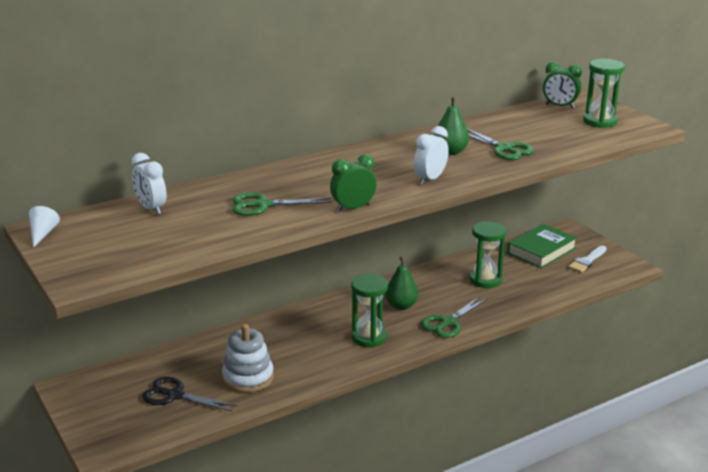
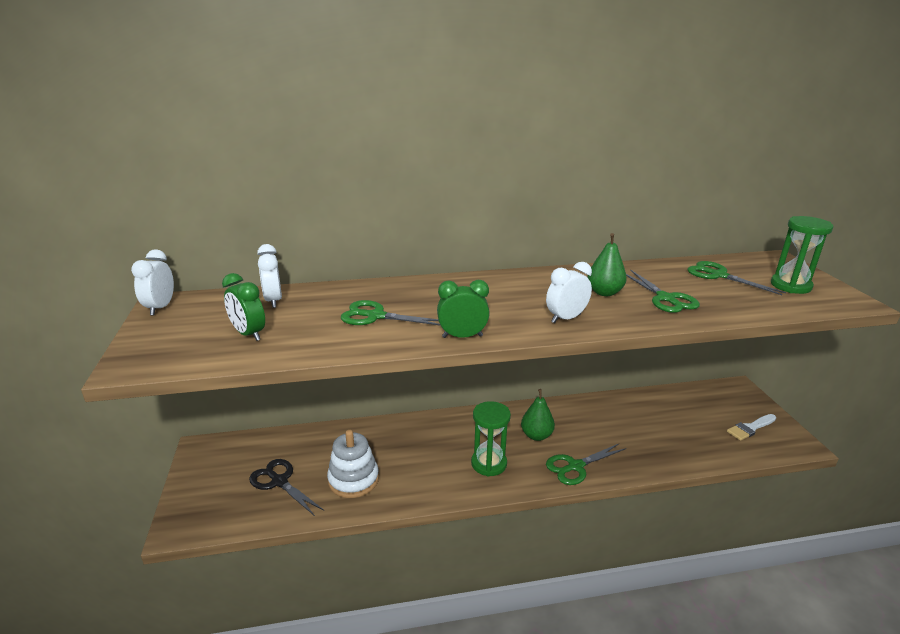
camera: 20 degrees right, 0 degrees up
white cone [29,206,60,248] -> white clock [131,250,174,316]
green hourglass [469,221,506,288] -> none
green book [507,224,577,268] -> none
green clock [543,62,582,109] -> green clock moved to [222,273,265,341]
none -> green scissors [687,261,786,295]

